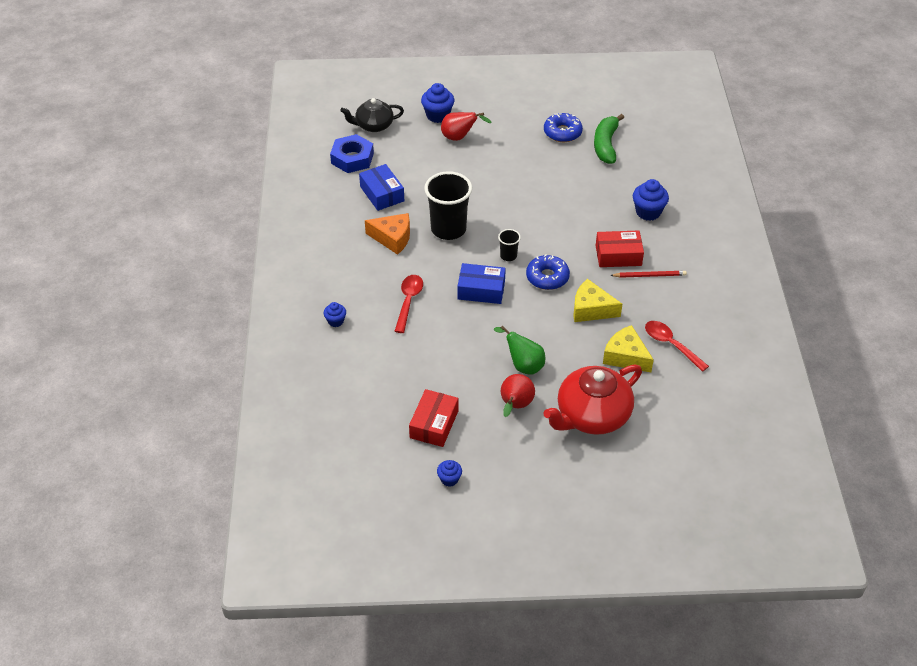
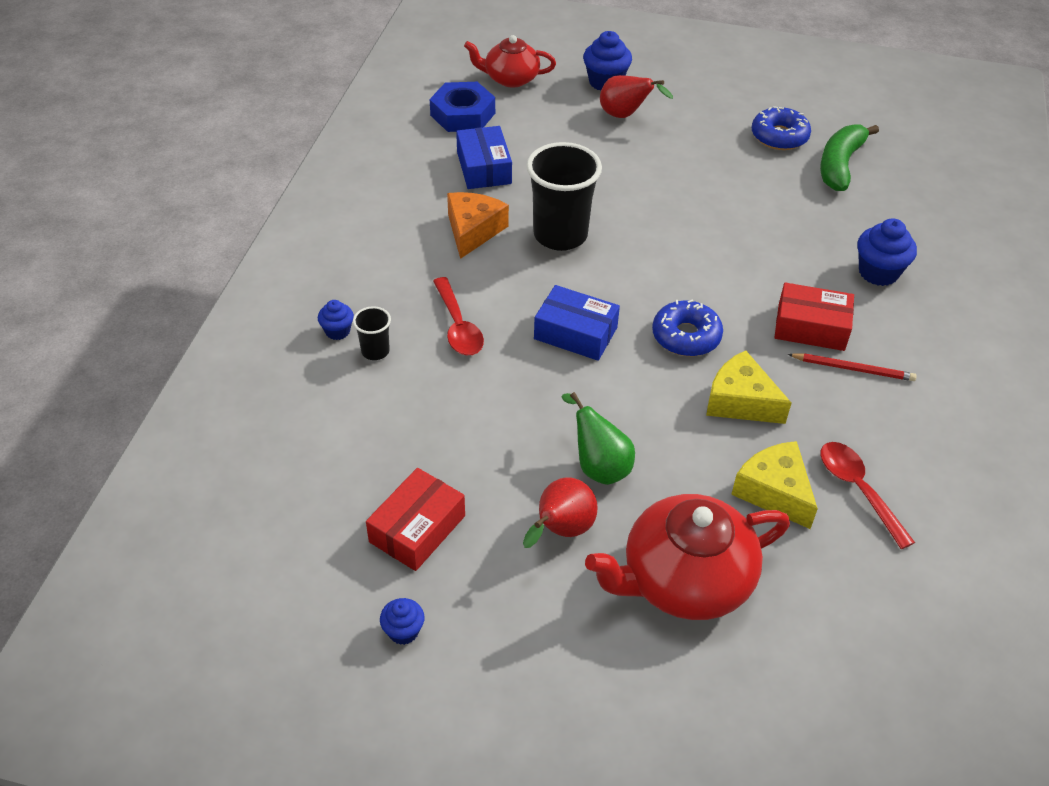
camera: 15 degrees right, 0 degrees up
black teapot [340,98,404,132] -> red teapot [464,35,556,88]
orange cheese [365,213,410,255] -> orange cheese turned 105 degrees counterclockwise [447,192,509,259]
red spoon [395,275,423,333] -> red spoon turned 135 degrees clockwise [433,277,484,355]
black cup [498,229,521,261] -> black cup moved to [353,306,391,360]

